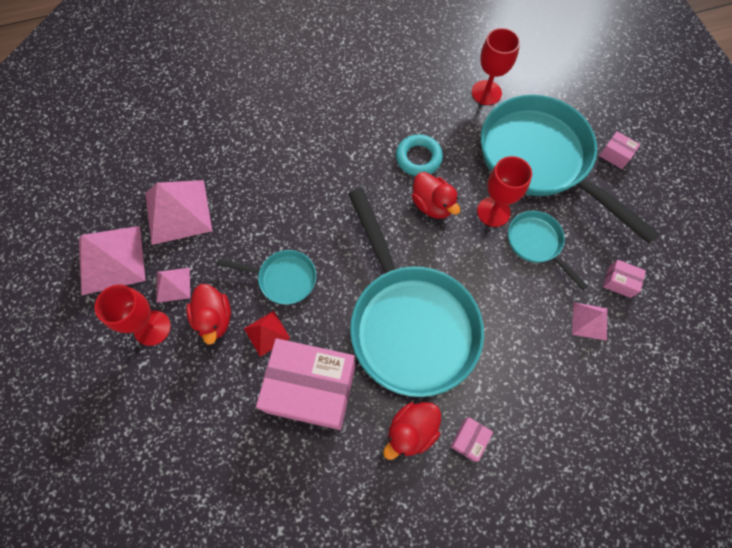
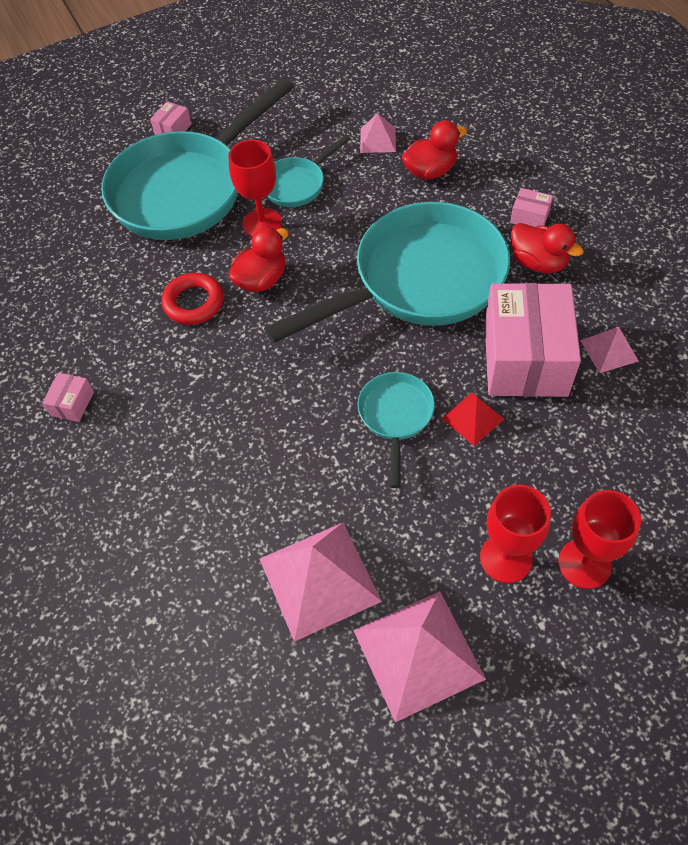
camera: 95 degrees left, 10 degrees down
pink pyramid [157,268,190,303] -> pink pyramid moved to [580,327,639,373]
red duck [186,284,231,345] -> red duck moved to [402,120,467,180]
turquoise ring [396,134,443,176] -> red ring [161,273,224,325]
red goblet [472,28,520,105] -> red goblet moved to [558,490,641,589]
pink box [603,260,646,298] -> pink box moved to [42,373,94,422]

